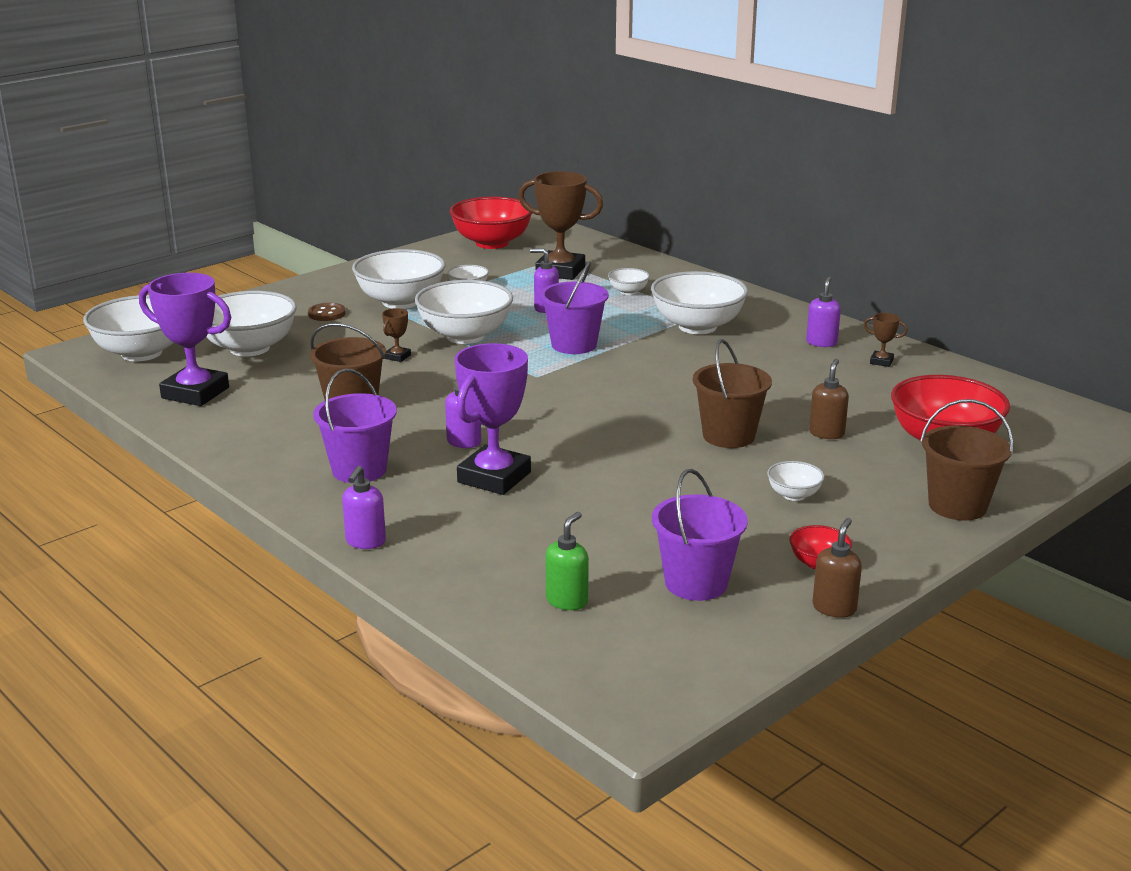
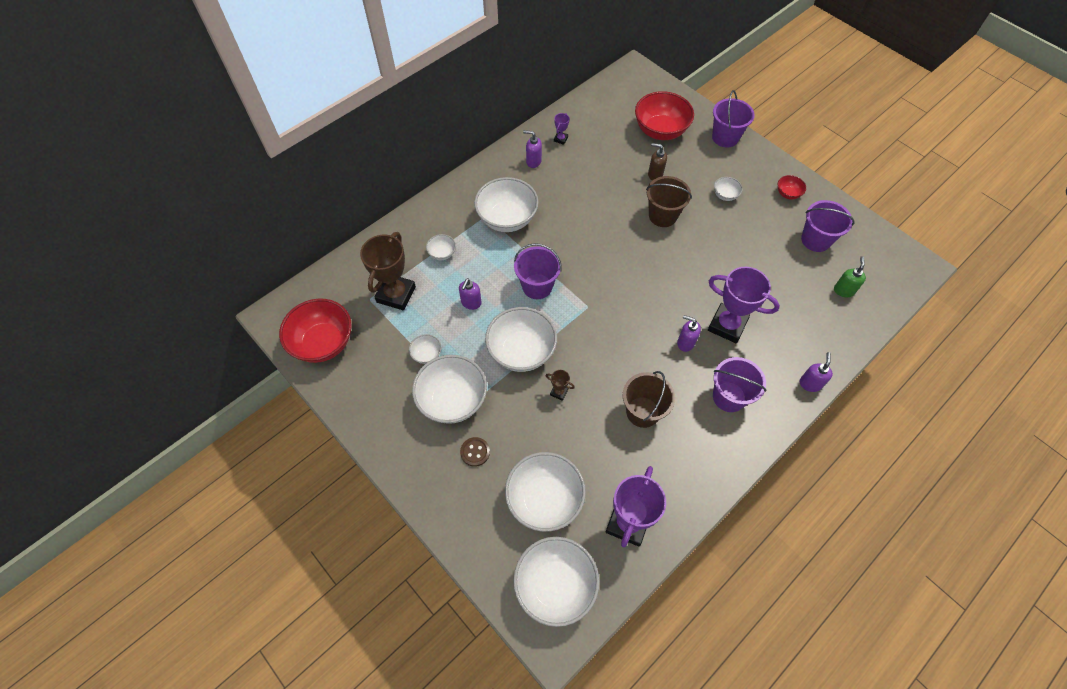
camera: 90 degrees left, 35 degrees up
purple soap dispenser [342,466,386,549] -> purple soap dispenser turned 90 degrees counterclockwise [799,352,833,392]
green soap dispenser [546,512,589,610] -> green soap dispenser turned 75 degrees clockwise [834,256,866,297]
brown soap dispenser [812,518,862,618] -> none
brown trophy [864,313,908,367] -> purple trophy [554,113,569,145]
brown bucket [920,399,1013,520] -> purple bucket [712,90,755,147]

